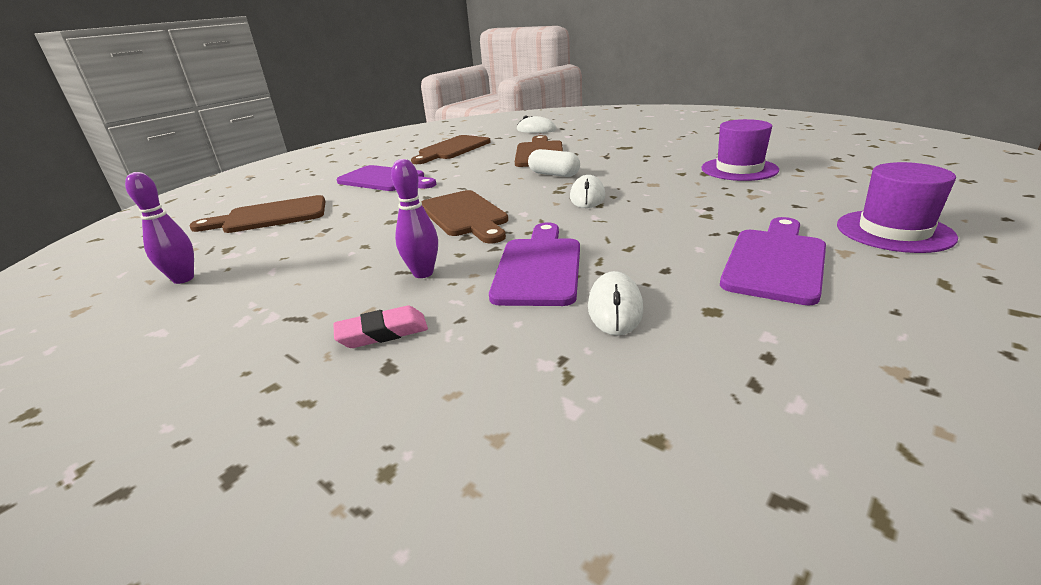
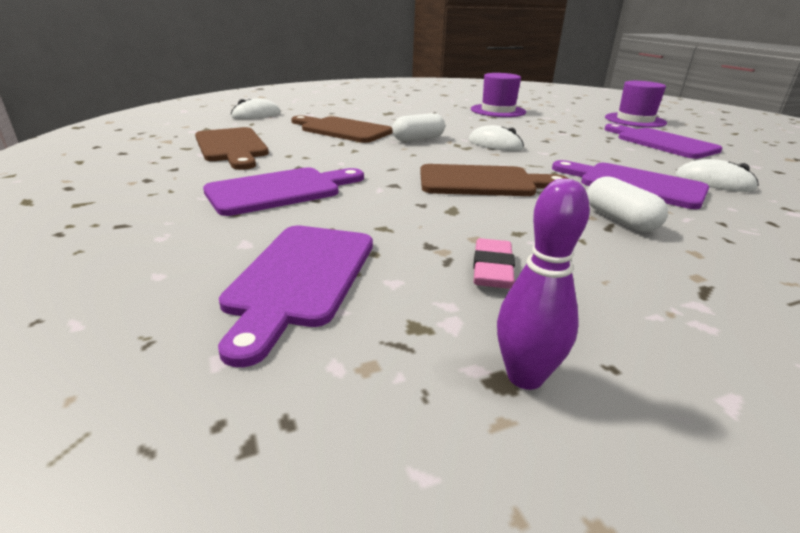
camera: 65 degrees left, 0 degrees up
brown cutting board [190,195,326,233] -> purple cutting board [218,226,373,367]
pink eraser [333,306,428,348] -> pink eraser moved to [473,238,515,289]
purple bowling pin [391,159,438,278] -> white capsule [587,176,668,232]

